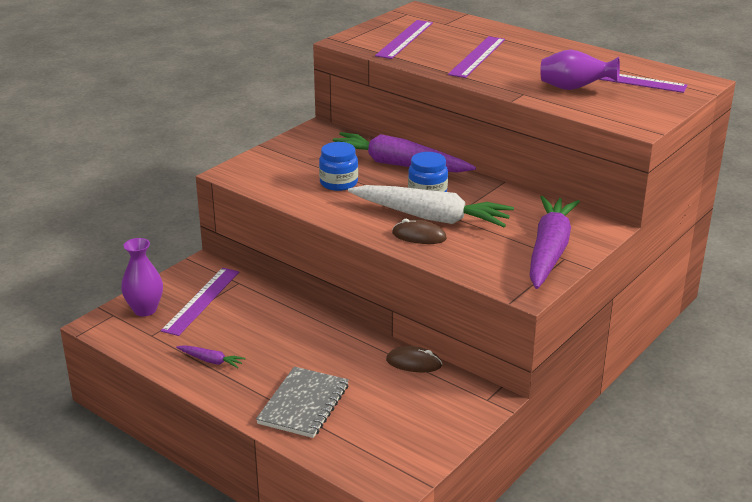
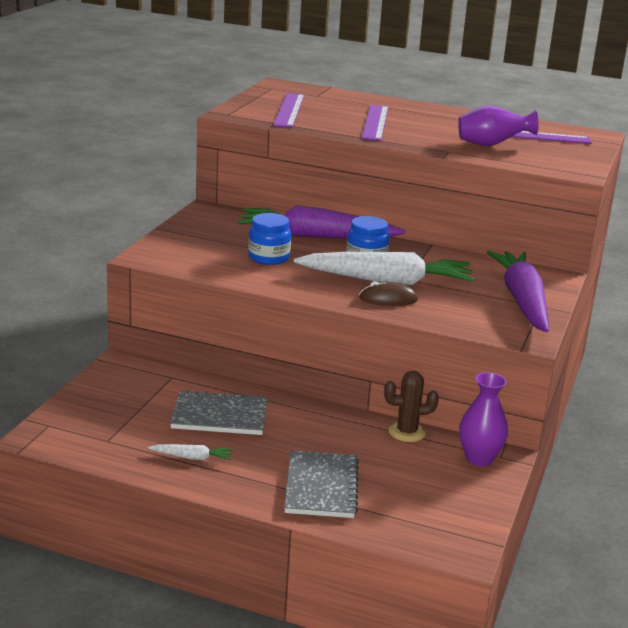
camera: 20 degrees left, 5 degrees down
purple vase [121,238,163,316] -> purple vase moved to [459,372,508,466]
purple ruler [161,268,239,336] -> none
purple carrot [176,345,246,368] -> white carrot [148,444,233,461]
brown mouse [386,346,442,372] -> brown cactus [384,371,439,442]
none -> grey notebook [170,390,268,435]

